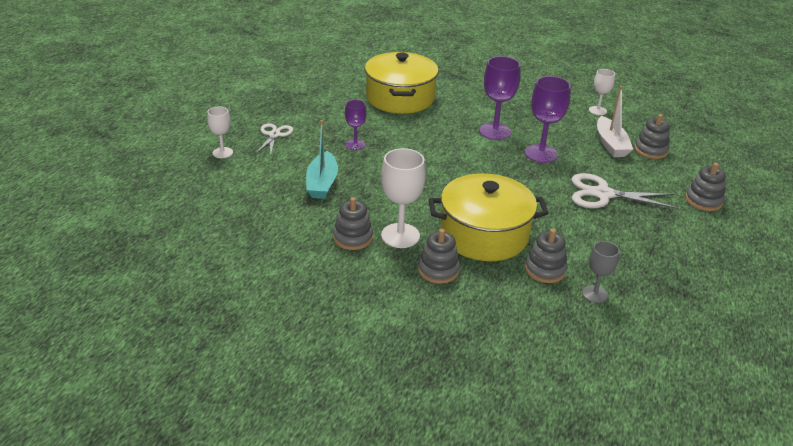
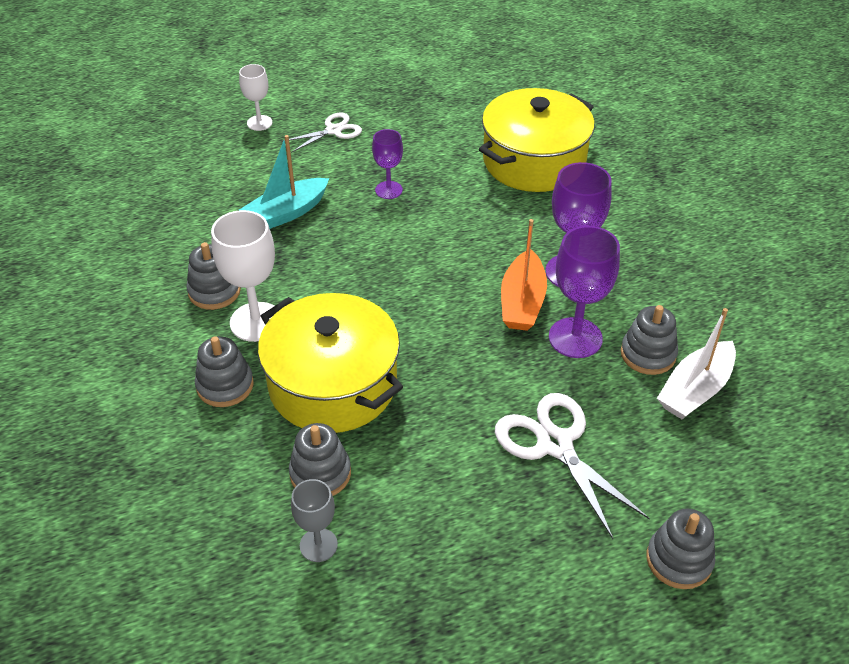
camera: 50 degrees right, 10 degrees up
white goblet [589,69,615,115] -> none
grey stacking toy [635,114,670,159] -> grey stacking toy moved to [621,305,678,375]
none -> orange boat [501,219,547,331]

